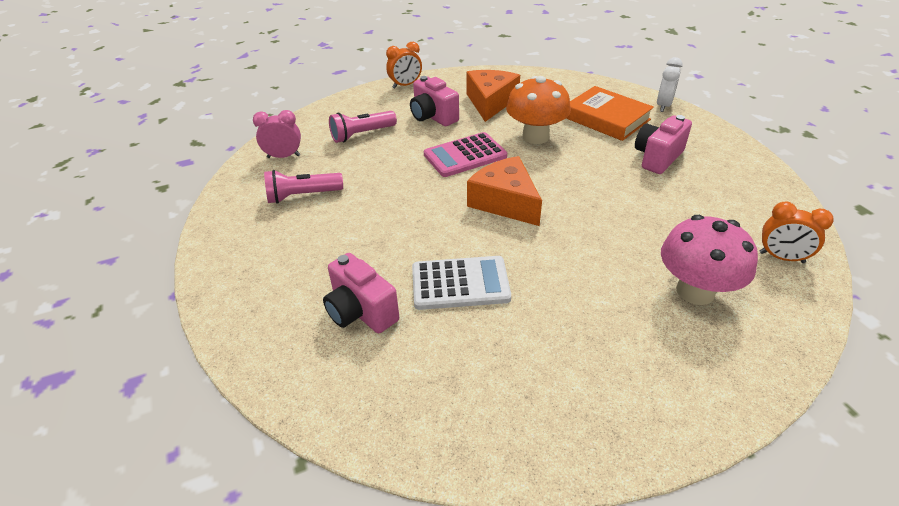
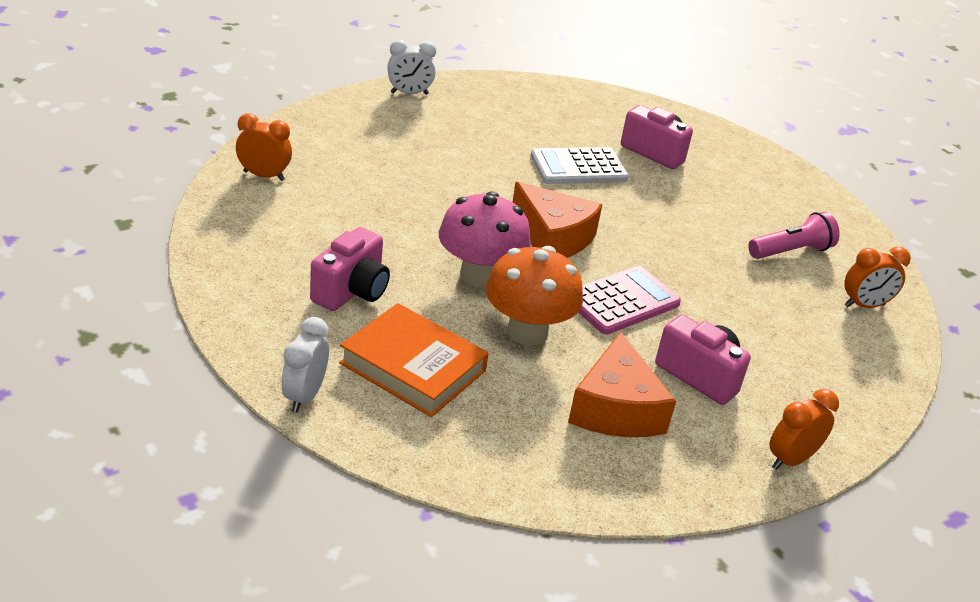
camera: 165 degrees right, 5 degrees down
pink clock [253,110,301,158] -> orange clock [844,247,911,308]
pink flashlight [329,111,397,143] -> none
pink mushroom [661,215,758,305] -> pink mushroom moved to [439,191,531,288]
none -> white clock [388,39,436,95]

